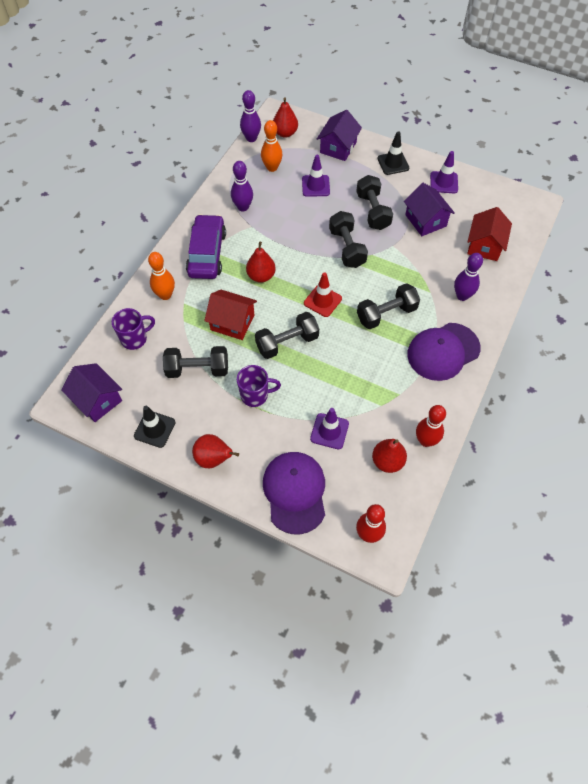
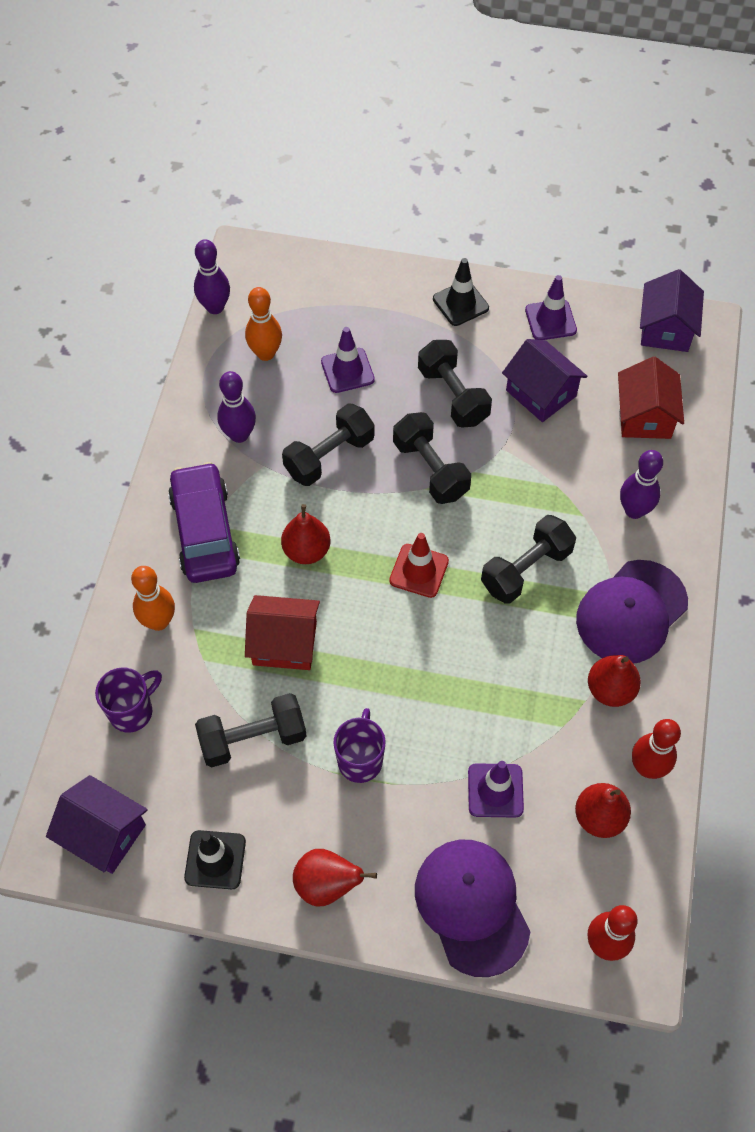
camera: 15 degrees left, 0 degrees up
purple mug [237,365,281,407] -> purple mug turned 60 degrees counterclockwise [333,708,386,783]
black dumbbell [255,312,319,359] -> black dumbbell moved to [282,403,375,486]
red pear [273,97,298,138] -> red pear moved to [588,655,641,707]
purple house [317,110,362,161] -> purple house moved to [640,269,704,352]

